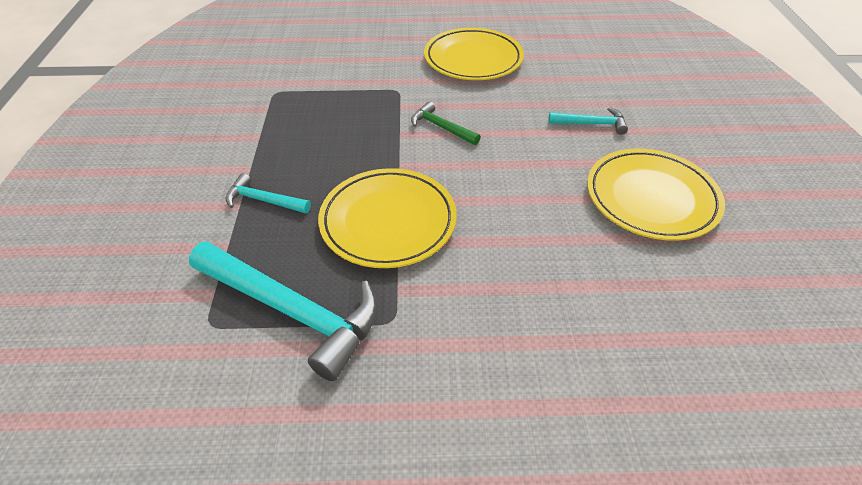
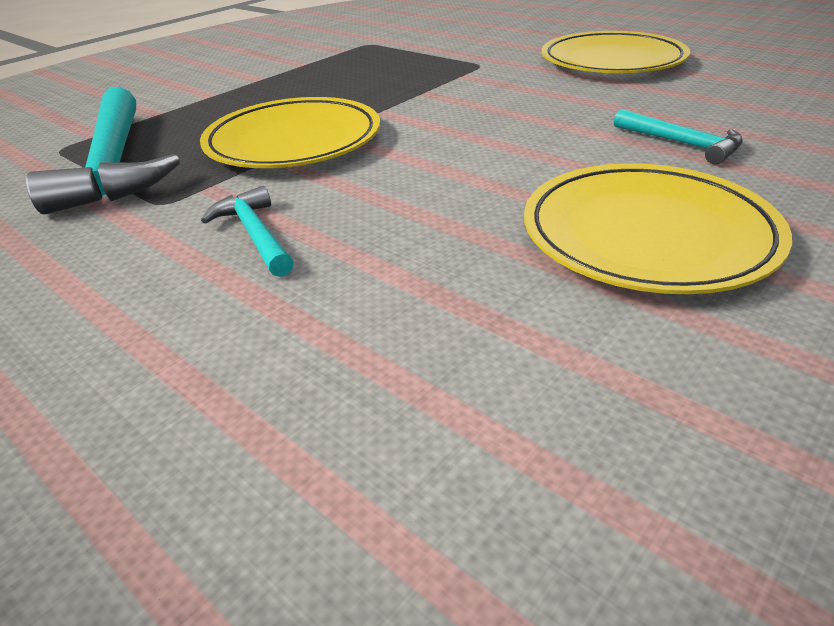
camera: 45 degrees right, 10 degrees down
turquoise hammer [226,173,311,214] -> turquoise hammer moved to [201,186,293,277]
green hammer [411,101,481,145] -> none

